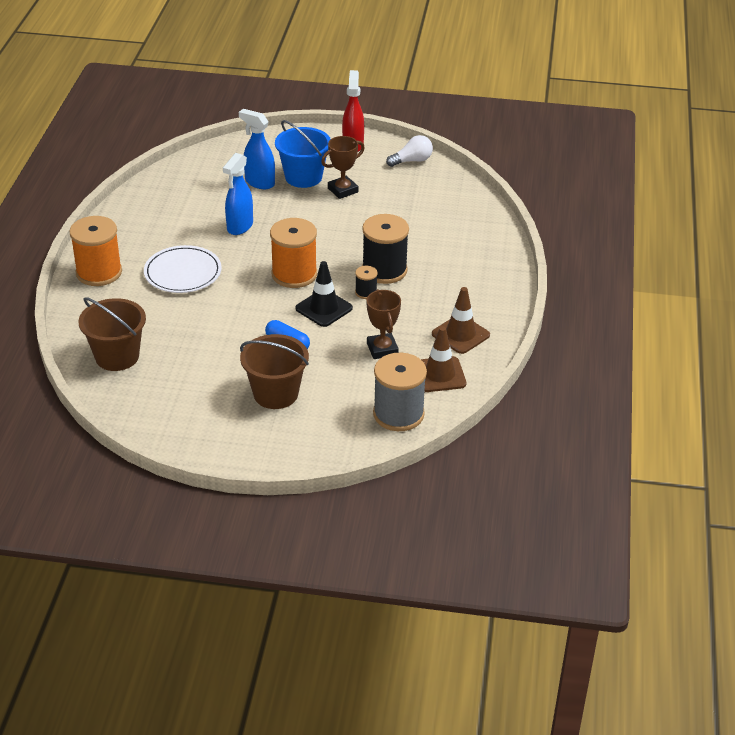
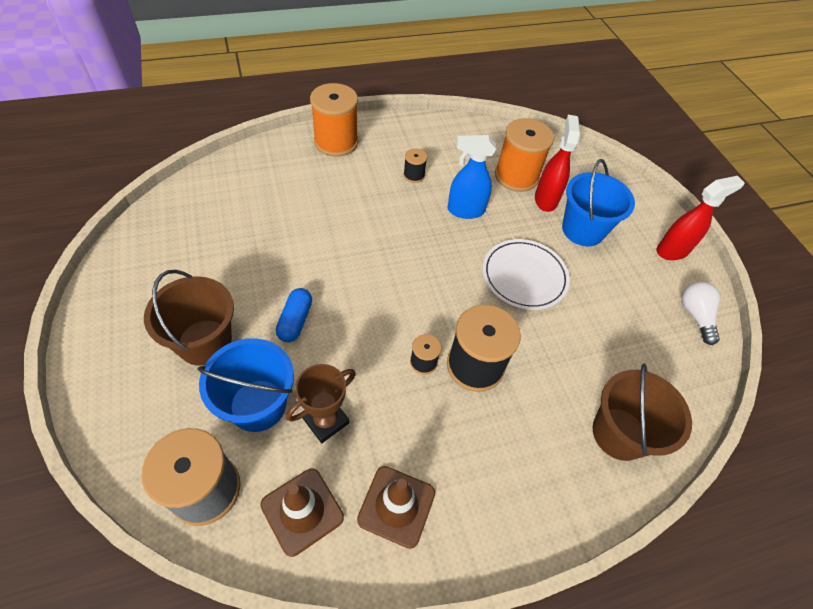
camera: 60 degrees right, 15 degrees up
brown bucket [78,297,146,371] -> brown bucket moved to [593,363,692,461]
white plate [144,245,222,293] -> white plate moved to [483,239,570,310]
blue spray bottle [239,109,275,189] -> red spray bottle [535,115,580,212]
orange spool [270,218,317,288] -> orange spool moved to [495,118,554,192]
black traffic cone [295,261,353,327] -> none
brown trophy [321,136,365,199] -> none
white light bulb [386,135,433,167] -> white light bulb turned 135 degrees counterclockwise [682,282,720,345]
none -> blue bucket [197,338,294,432]
none -> black spool [403,148,427,183]

